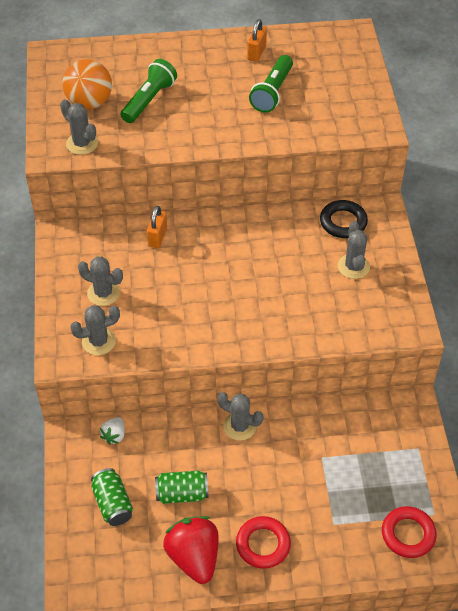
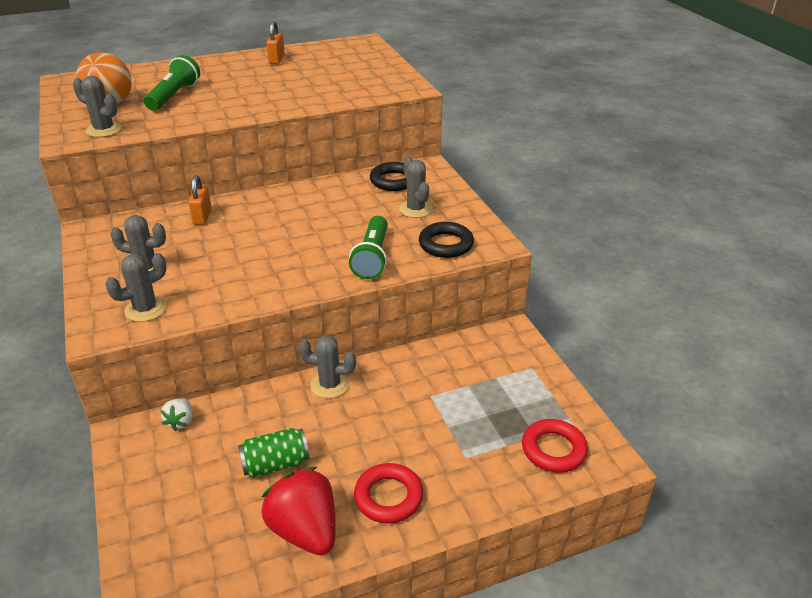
camera: 15 degrees left, 15 degrees down
green can [91,468,133,526] -> none
green flashlight [249,55,293,113] -> green flashlight moved to [349,216,388,279]
none -> black ring [419,222,474,258]

